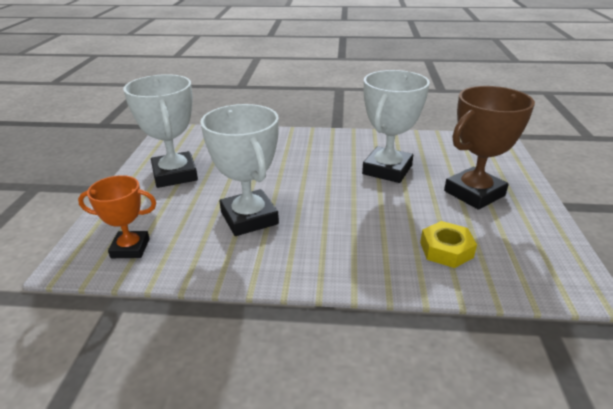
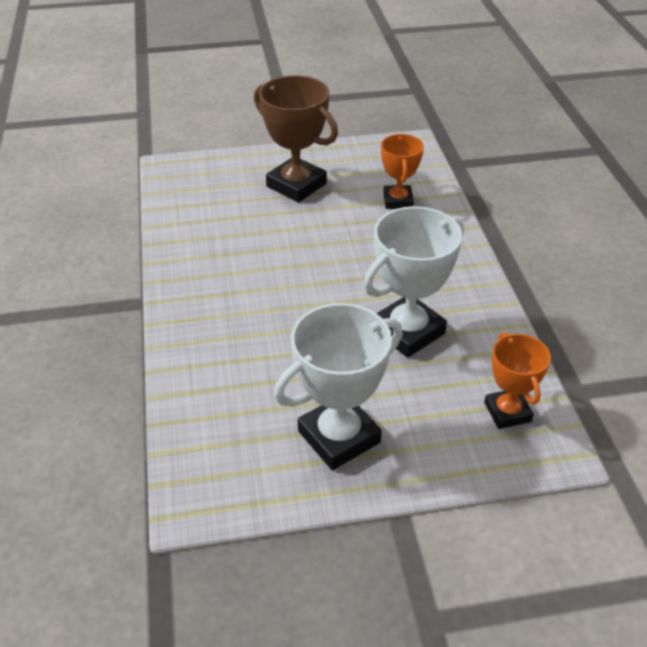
camera: 105 degrees left, 10 degrees up
white trophy [362,70,430,183] -> none
yellow nut [420,221,477,268] -> orange trophy [381,134,424,209]

